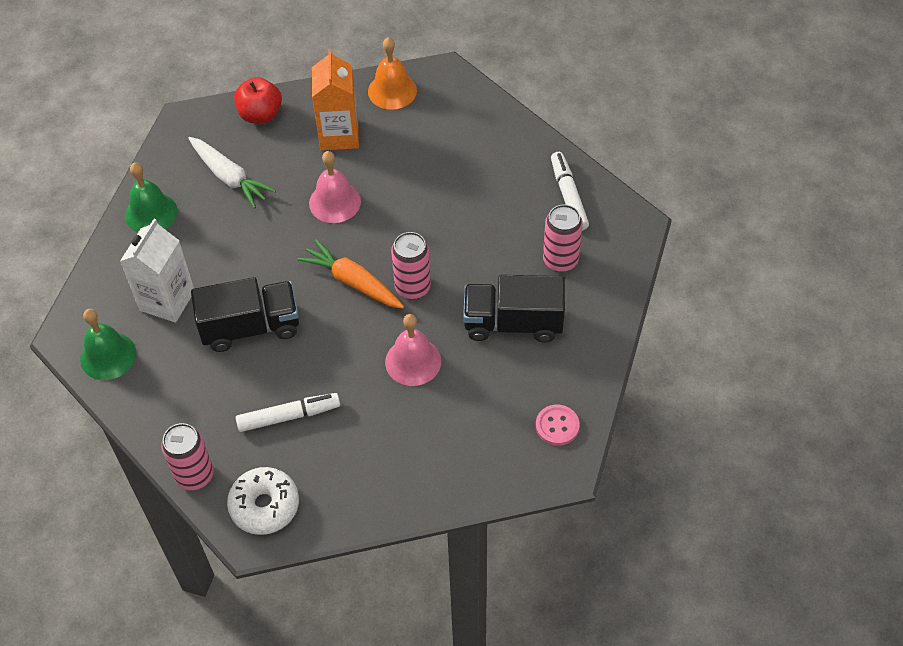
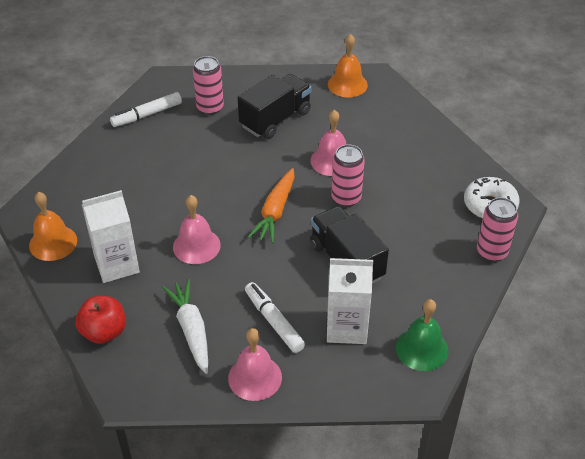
camera: 110 degrees left, 10 degrees down
green bell [125,162,177,233] -> pink bell [228,328,282,401]
white carrot [188,137,276,208] -> white carrot turned 45 degrees counterclockwise [162,279,208,374]
white marker [236,393,340,432] -> white marker moved to [245,282,305,353]
orange carton [312,49,359,151] -> white carton [82,190,140,283]
pink can [391,232,431,299] -> pink can moved to [331,145,365,207]
black truck [463,275,565,343] -> black truck turned 120 degrees counterclockwise [238,74,312,139]
pink button [536,405,580,446] -> orange bell [328,34,368,97]

